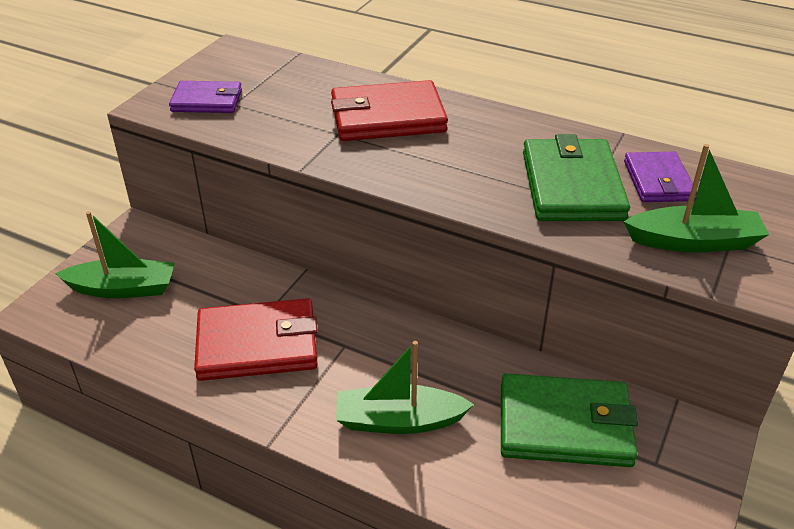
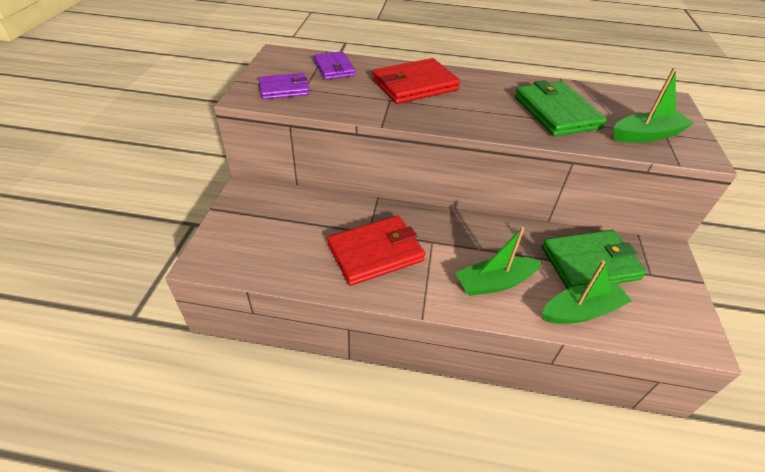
camera: 20 degrees left, 5 degrees up
green boat [55,211,175,298] -> green boat moved to [542,260,632,324]
purple wallet [624,152,697,202] -> purple wallet moved to [314,51,355,80]

